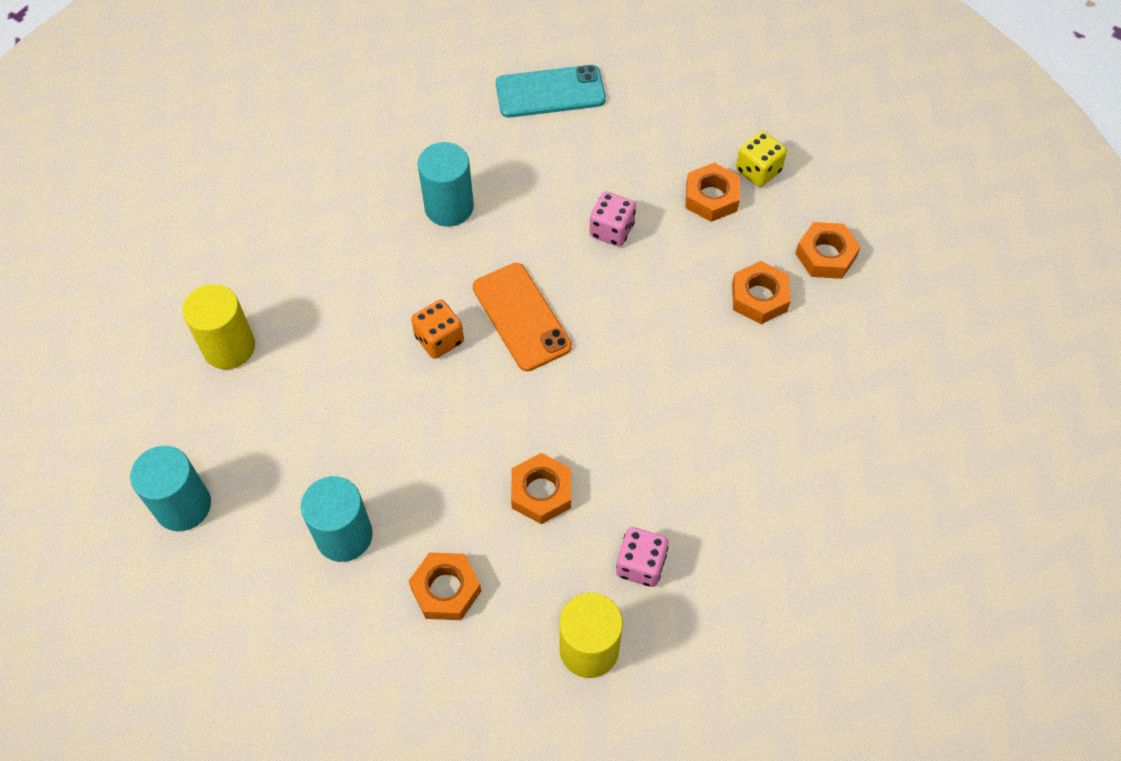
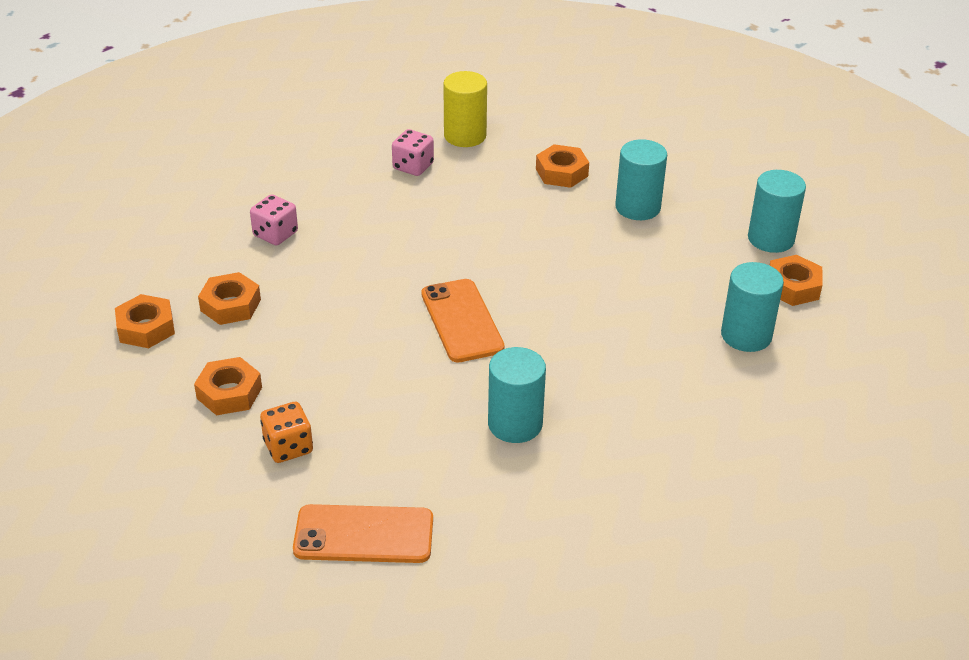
camera: 170 degrees left, 20 degrees down
yellow cylinder [183,284,255,369] -> turquoise cylinder [721,262,784,352]
orange dice [411,300,464,359] -> orange dice moved to [260,402,313,463]
turquoise phone [496,65,606,118] -> orange phone [293,504,433,563]
orange nut [511,453,571,524] -> orange nut moved to [770,255,823,306]
pink dice [589,191,636,247] -> pink dice moved to [250,194,298,245]
yellow dice [736,131,787,187] -> none

